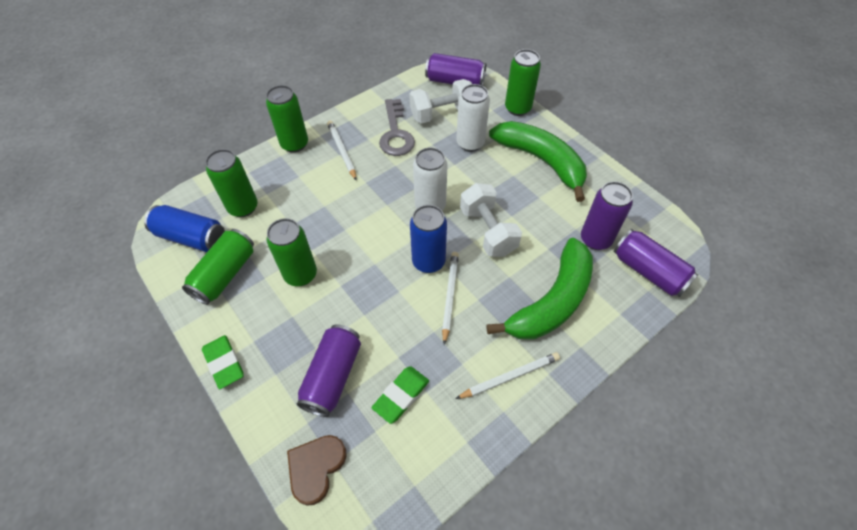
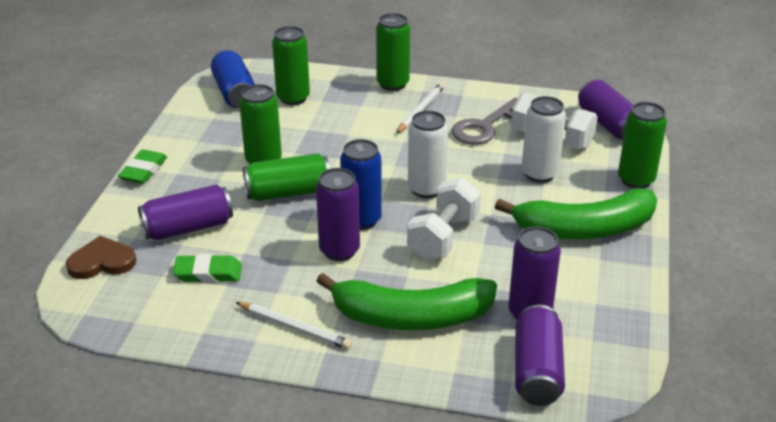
camera: 50 degrees right, 20 degrees down
green can [182,229,254,305] -> green can moved to [243,153,330,201]
white pencil [442,252,459,345] -> purple can [316,168,360,261]
green banana [489,121,587,202] -> green banana turned 75 degrees clockwise [495,188,657,239]

